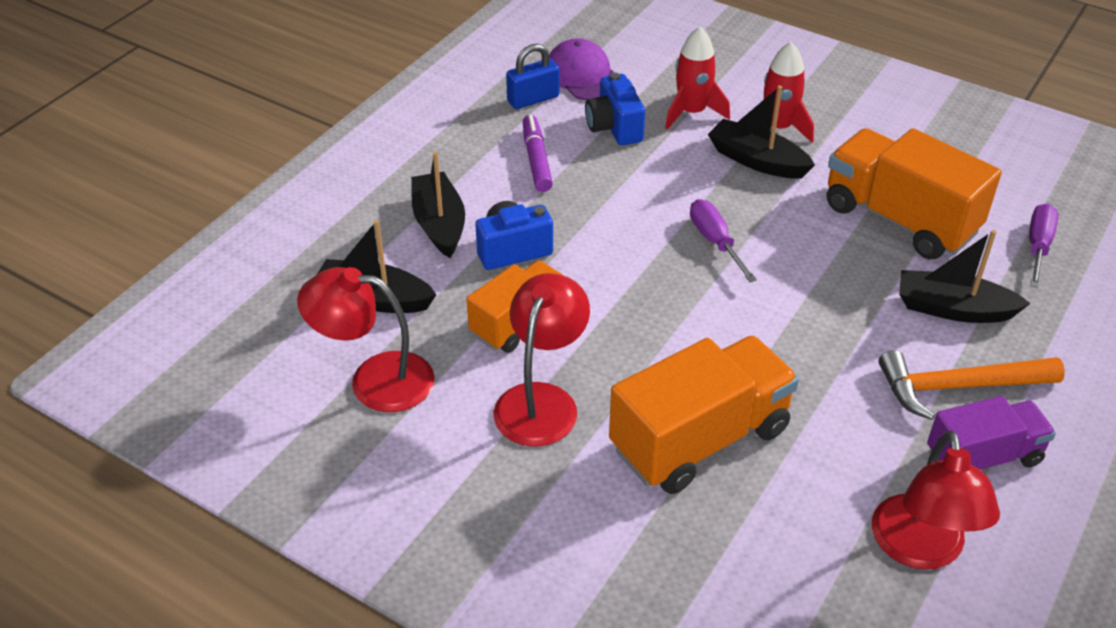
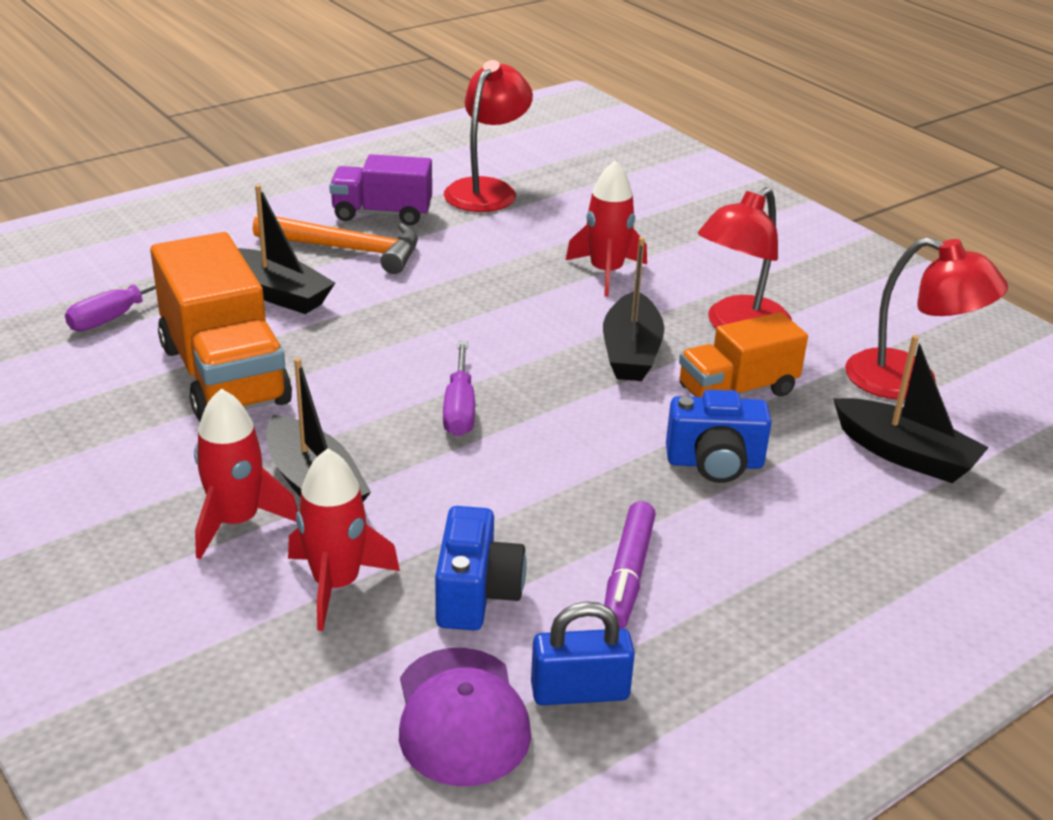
camera: 160 degrees left, 10 degrees down
black boat [411,152,465,258] -> black boat moved to [603,237,664,381]
orange truck [609,336,799,494] -> red rocket [566,161,647,297]

